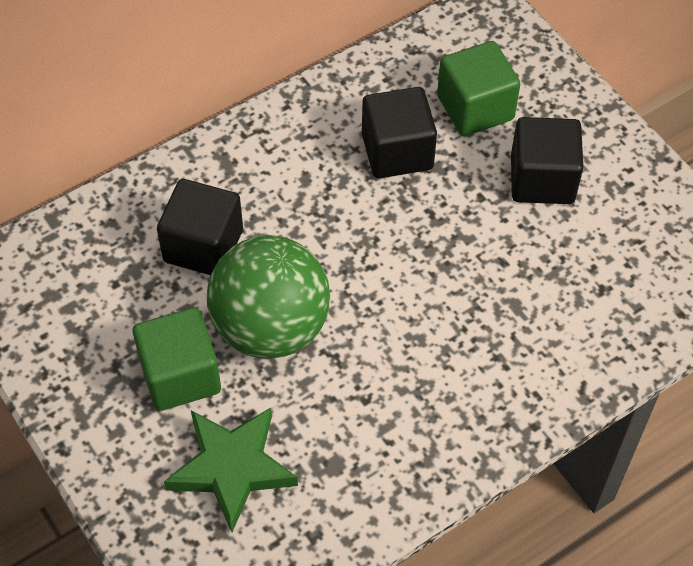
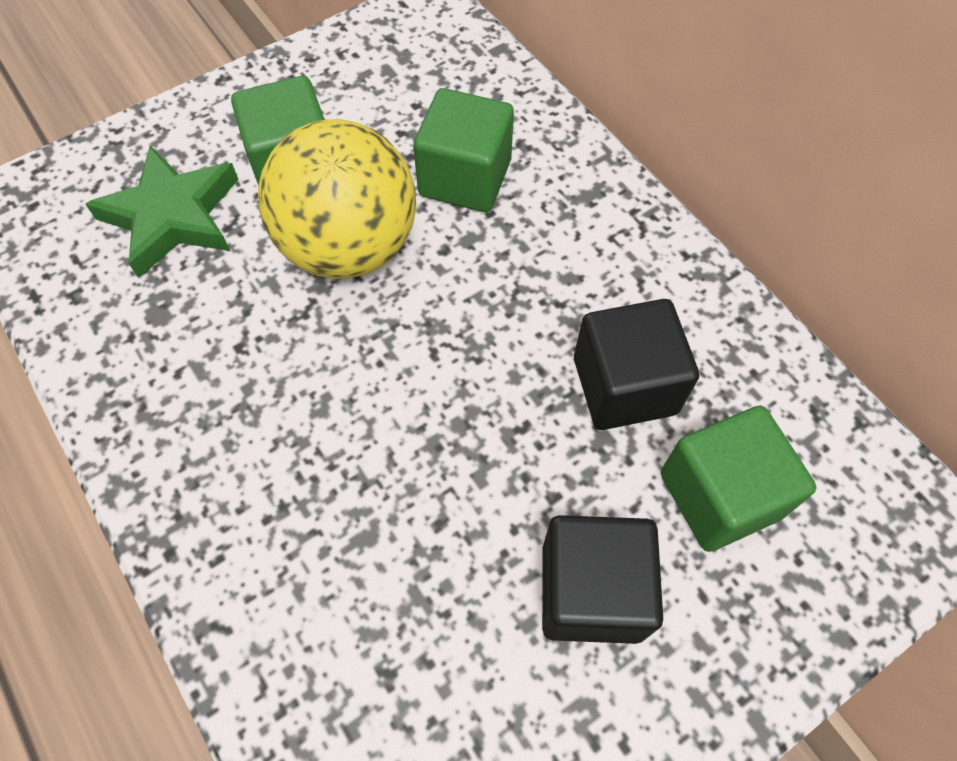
camera: 90 degrees right, 5 degrees up
black cube [157,179,243,275] -> green cube [413,88,514,212]
green ball [207,235,330,359] -> yellow ball [258,119,416,279]

